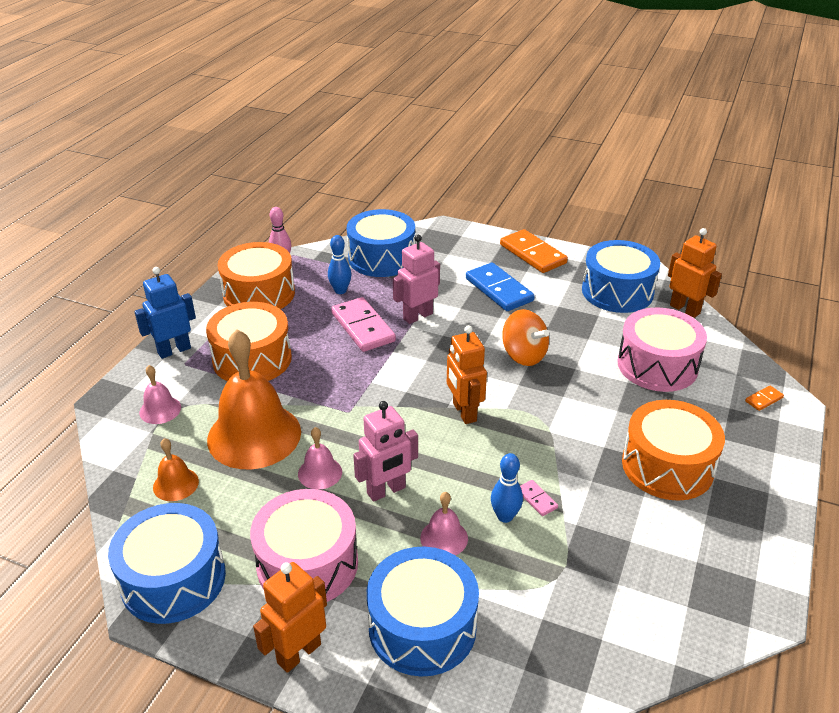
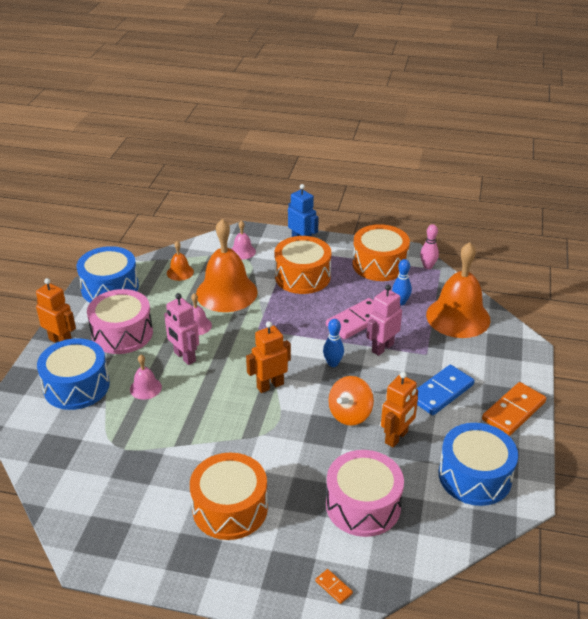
camera: 80 degrees right, 0 degrees up
blue drum [347,209,415,277] -> orange bell [426,242,490,338]
pink robot [393,235,440,324] -> pink robot turned 90 degrees counterclockwise [366,285,402,356]
blue bowling pin [491,453,523,523] -> blue bowling pin moved to [323,319,344,367]
pink domino [520,480,558,516] -> none
orange robot [668,228,722,318] -> orange robot moved to [381,372,418,448]

